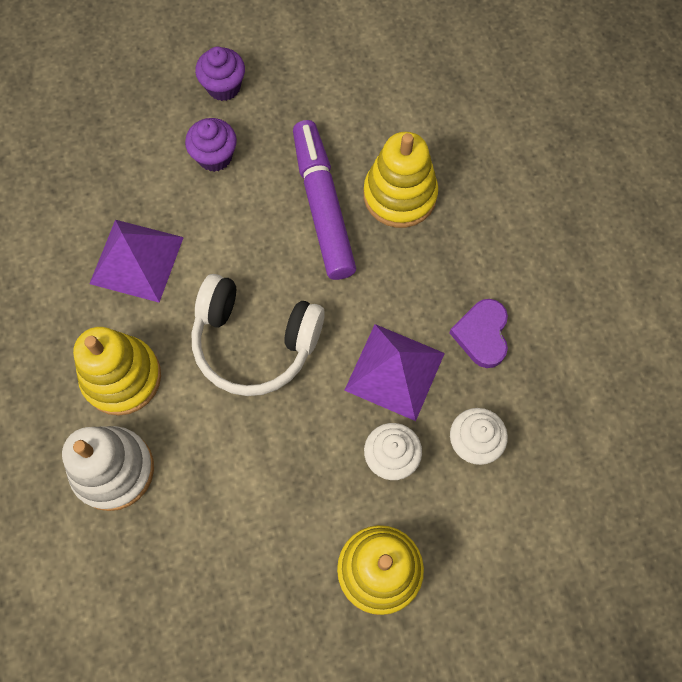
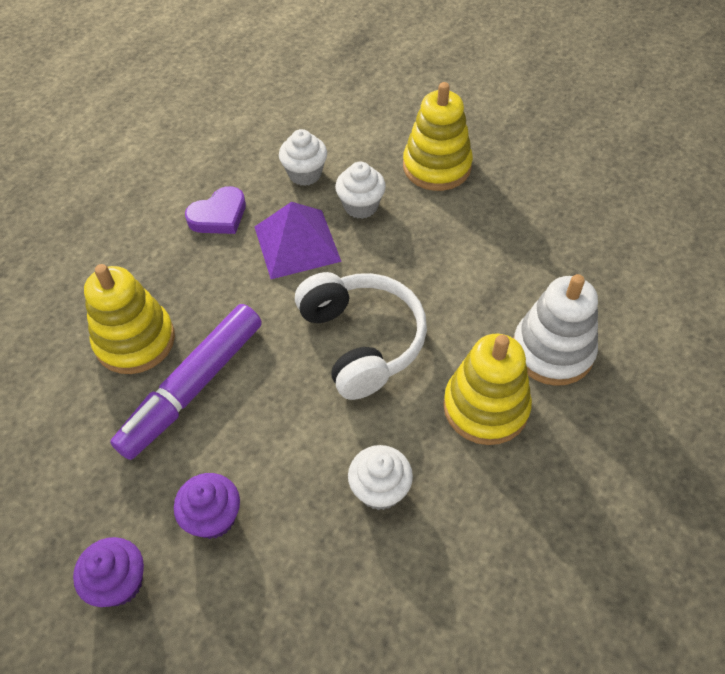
camera: 130 degrees left, 15 degrees down
purple pyramid [90,220,184,302] -> white cupcake [348,445,413,510]

